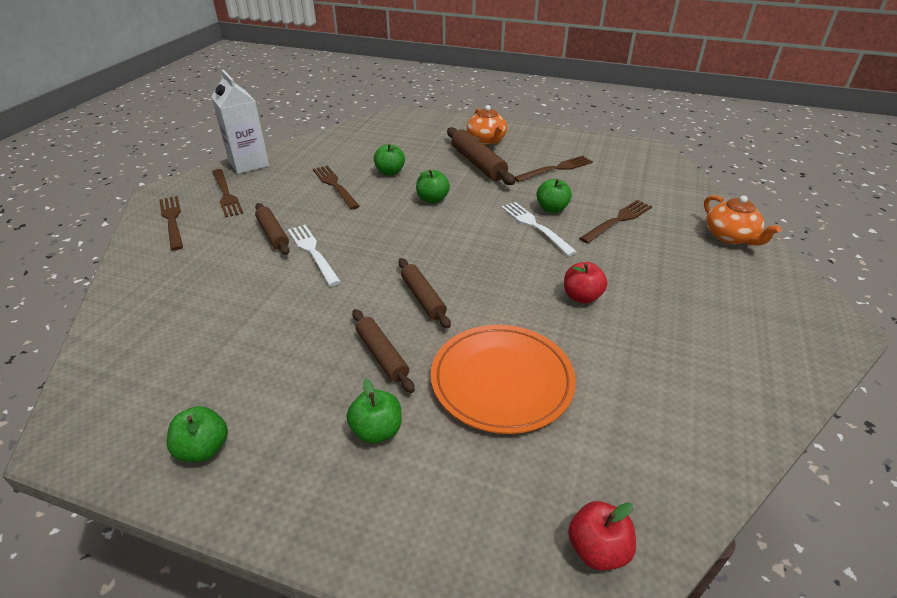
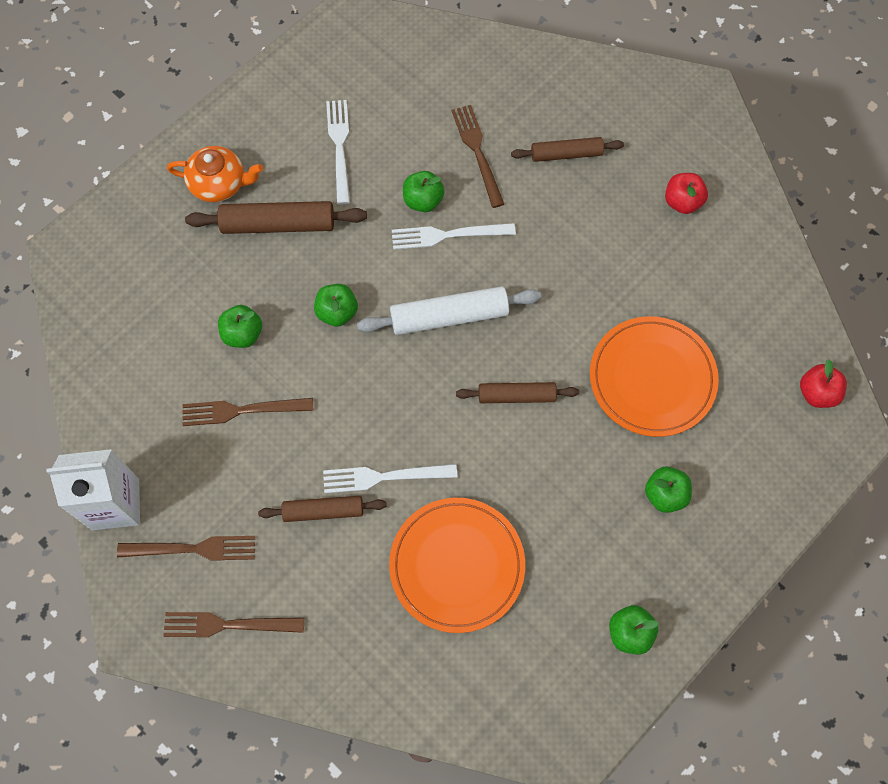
camera: 65 degrees left, 30 degrees up
brown rolling pin [352,309,415,393] -> brown rolling pin moved to [511,137,624,162]
brown fork [514,156,593,182] -> white fork [326,100,350,204]
red apple [564,262,607,304] -> red apple moved to [665,173,708,214]
orange teapot [704,195,781,245] -> none
none -> white rolling pin [357,286,542,335]
none -> orange plate [389,498,525,633]

